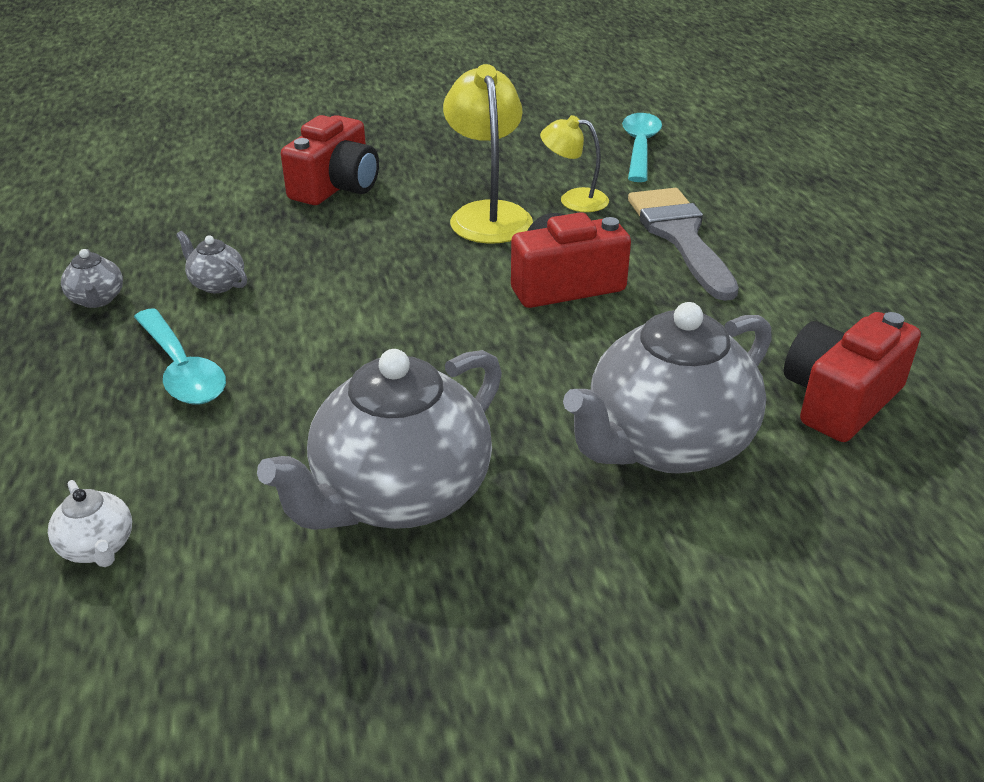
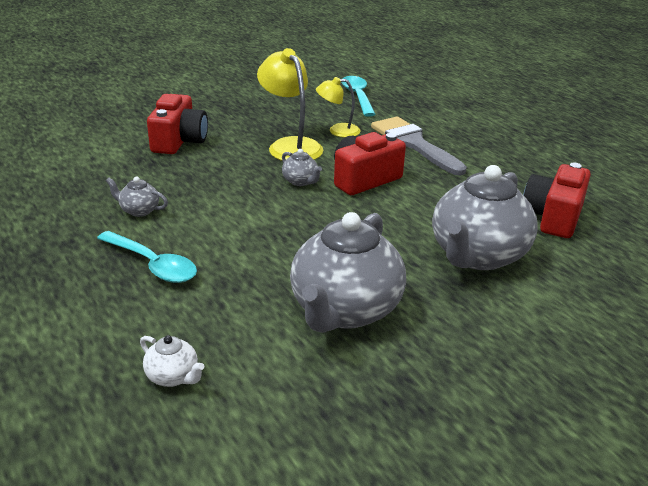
camera: 20 degrees left, 5 degrees down
grey teapot [61,249,123,308] -> grey teapot moved to [282,149,322,186]

